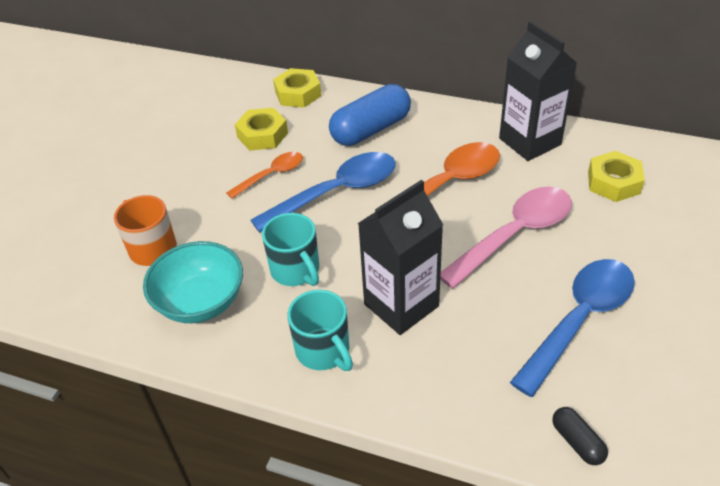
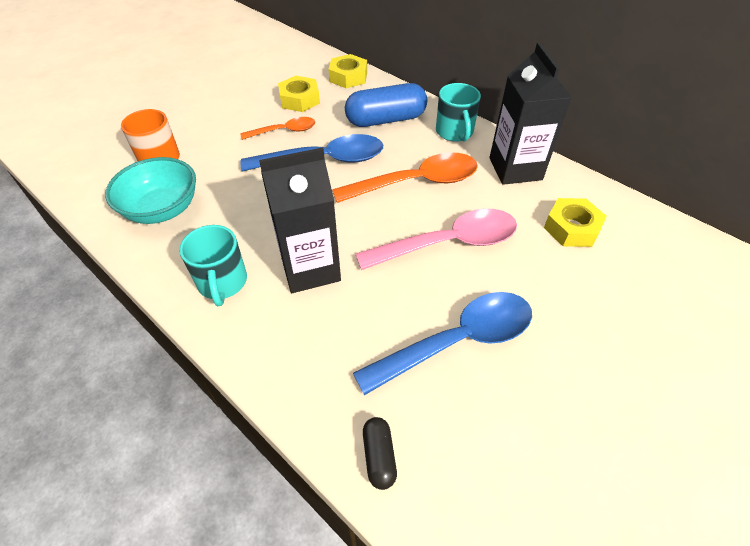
camera: 20 degrees right, 5 degrees up
turquoise mug [262,213,319,286] -> turquoise mug moved to [436,83,481,142]

